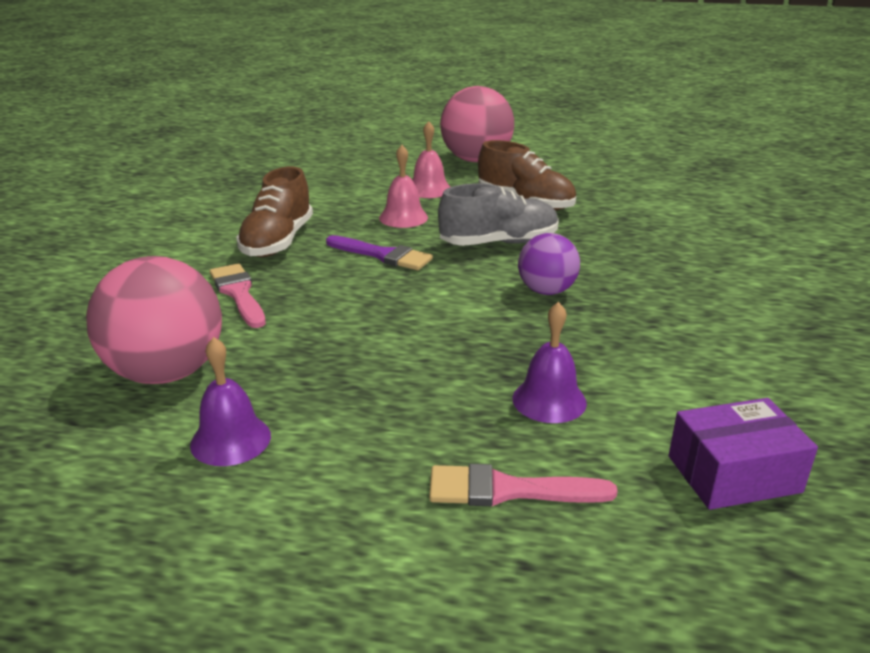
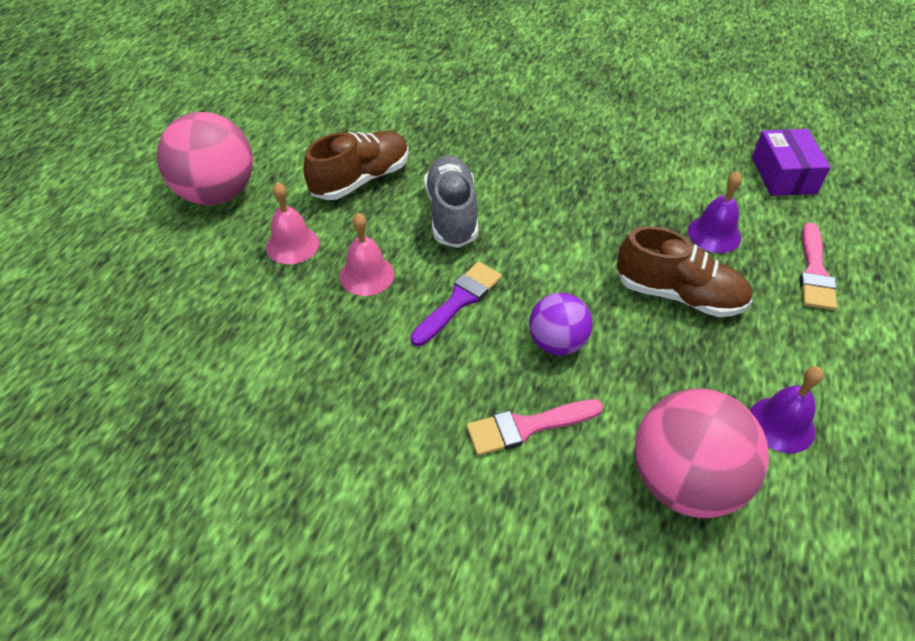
camera: 80 degrees left, 20 degrees up
brown shoe [236,166,313,257] -> brown shoe moved to [617,226,753,317]
purple ball [518,233,580,295] -> purple ball moved to [529,293,592,356]

